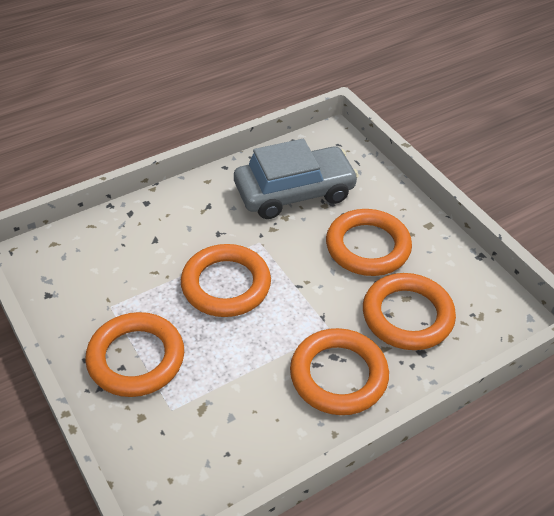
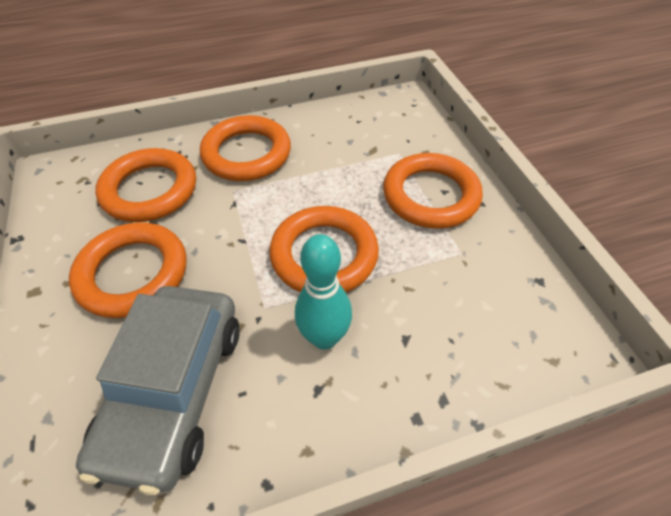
camera: 165 degrees left, 5 degrees up
grey car [234,139,359,219] -> grey car turned 75 degrees counterclockwise [76,286,240,495]
none -> turquoise bowling pin [295,234,352,350]

